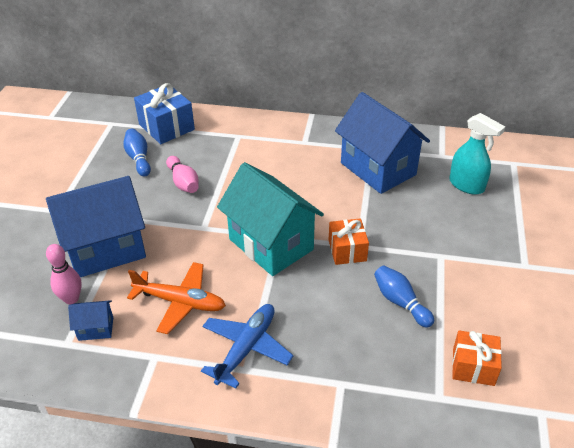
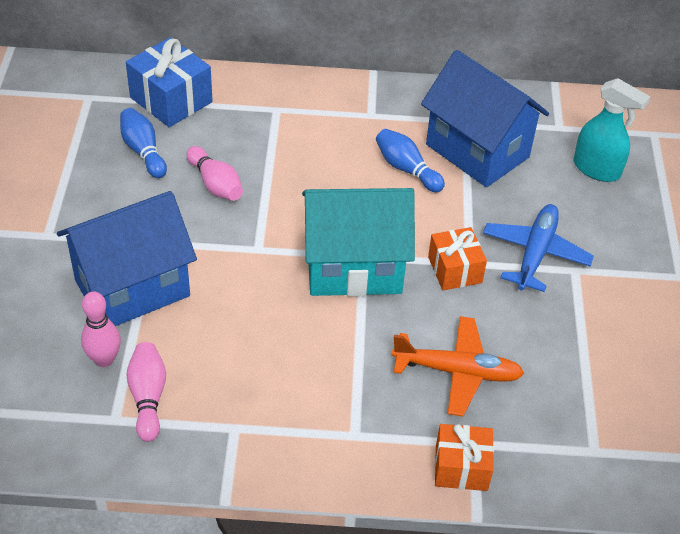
camera: 10 degrees left, 5 degrees up
blue house [68,300,113,341] -> pink bowling pin [126,342,166,442]
orange plane [127,262,226,334] -> orange plane moved to [392,316,524,417]
blue plane [201,304,293,389] -> blue plane moved to [483,204,594,292]
turquoise house [217,162,324,276] -> turquoise house turned 45 degrees counterclockwise [302,188,415,297]
blue bowling pin [374,265,434,328] -> blue bowling pin moved to [376,129,445,192]
orange gift [452,330,502,386] -> orange gift moved to [435,424,494,491]

